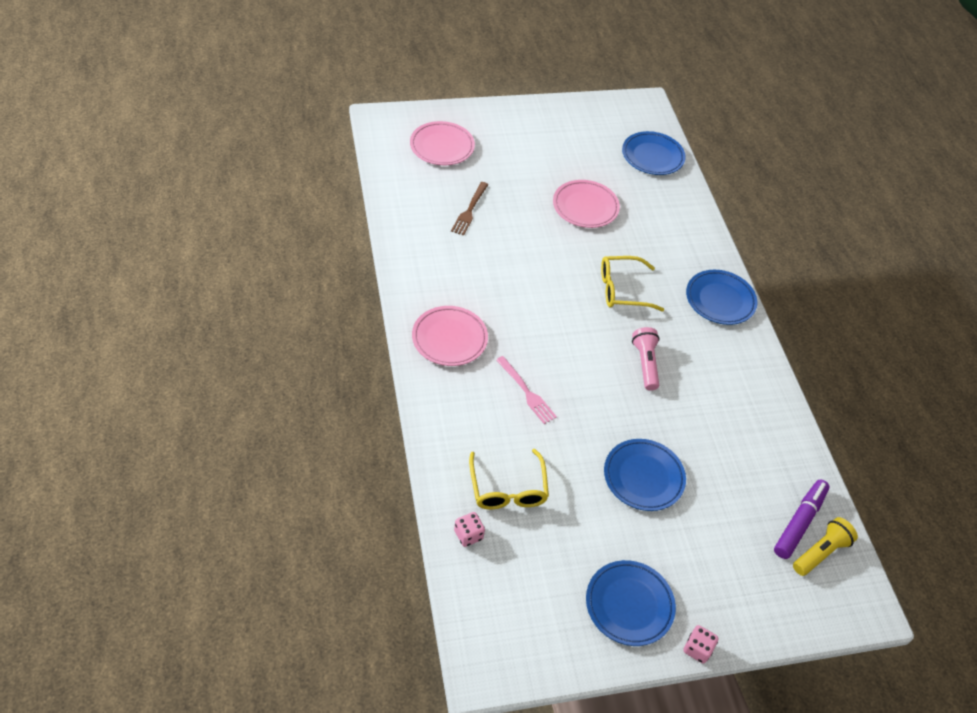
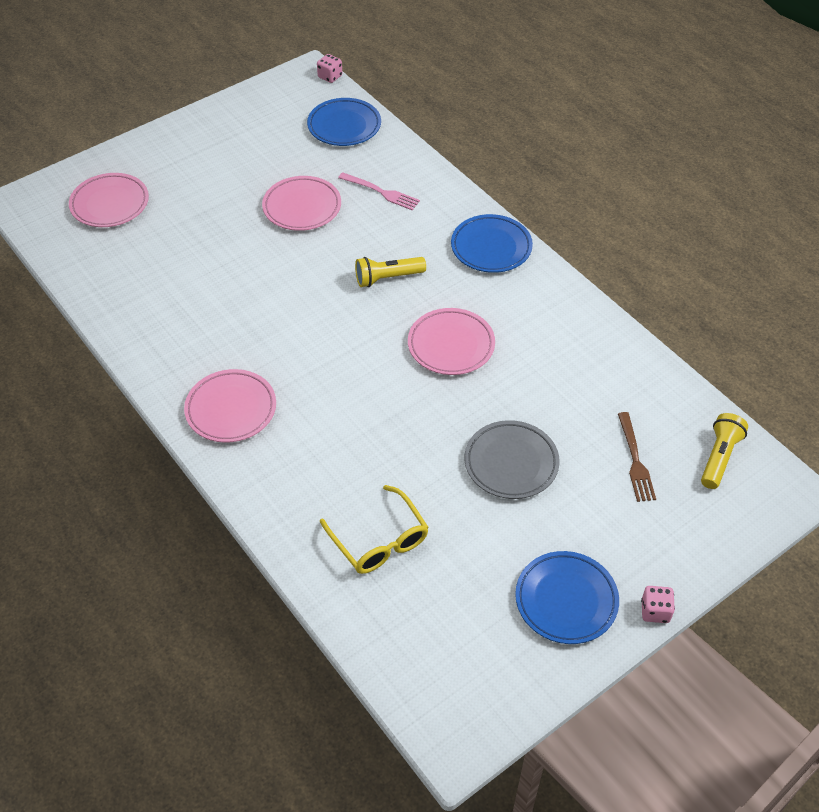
camera: 20 degrees left, 0 degrees up
brown fork [451,182,489,236] -> brown fork moved to [618,412,656,502]
pink dice [454,512,485,547] -> pink dice moved to [317,54,342,83]
pink fork [496,356,557,424] -> pink fork moved to [338,172,420,210]
yellow glasses [601,256,664,311] -> yellow flashlight [355,257,426,287]
blue plate [604,439,686,511] -> grey plate [465,420,560,499]
pink flashlight [632,327,660,391] -> pink plate [408,308,495,375]
purple marker [774,479,830,559] -> none

